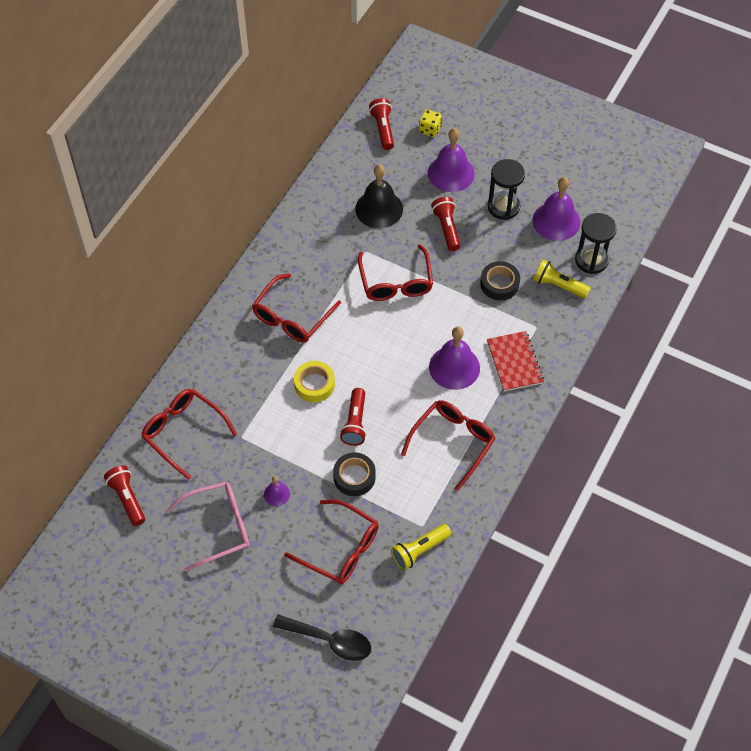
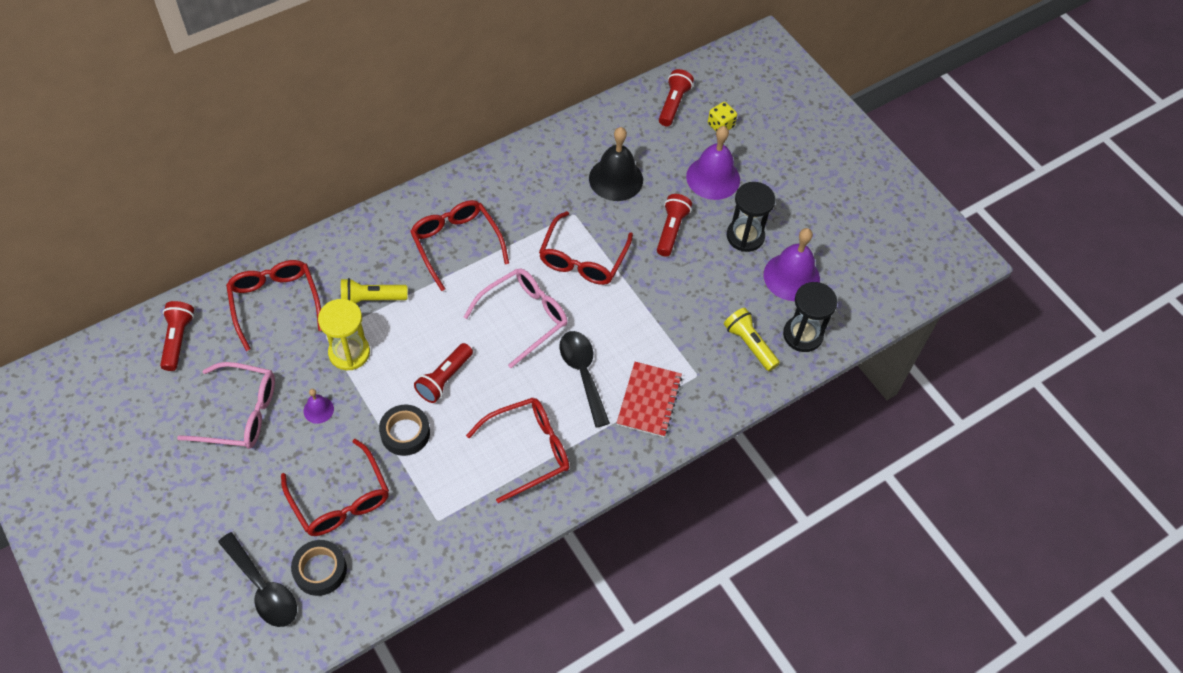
camera: 25 degrees right, 0 degrees up
red glasses [252,273,341,342] -> red glasses turned 90 degrees clockwise [410,200,509,291]
yellow tape [294,361,335,402] -> none
yellow flashlight [391,524,451,570] -> yellow flashlight moved to [341,278,408,304]
purple bell [429,327,480,390] -> black spoon [559,331,610,428]
black tape [480,261,520,300] -> black tape moved to [291,540,347,596]
none -> yellow hourglass [318,299,370,370]
none -> pink glasses [464,268,568,368]

